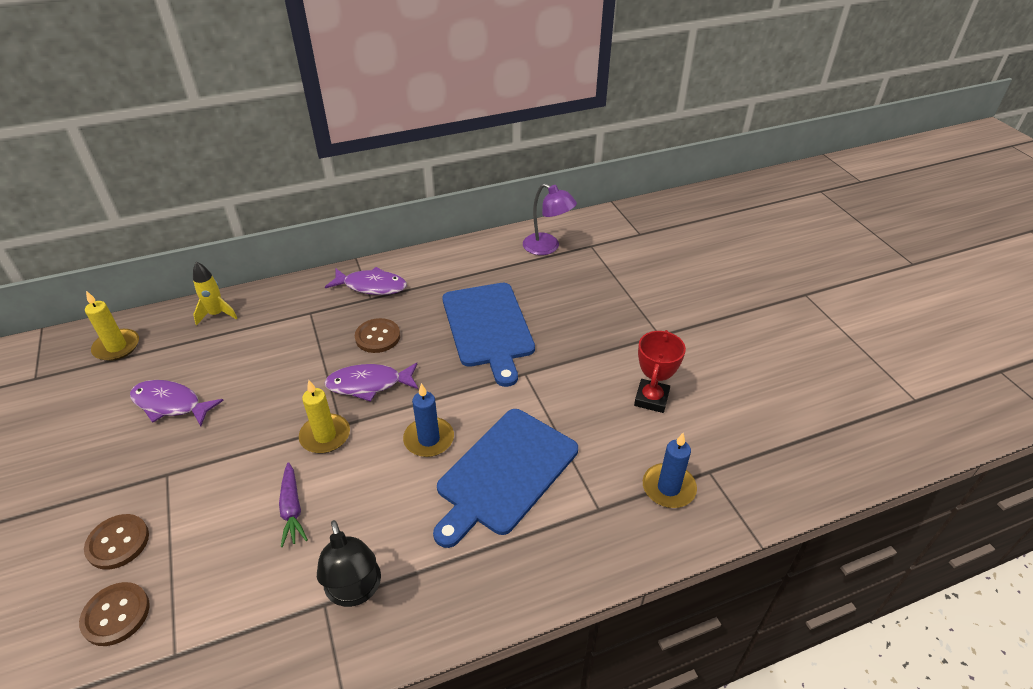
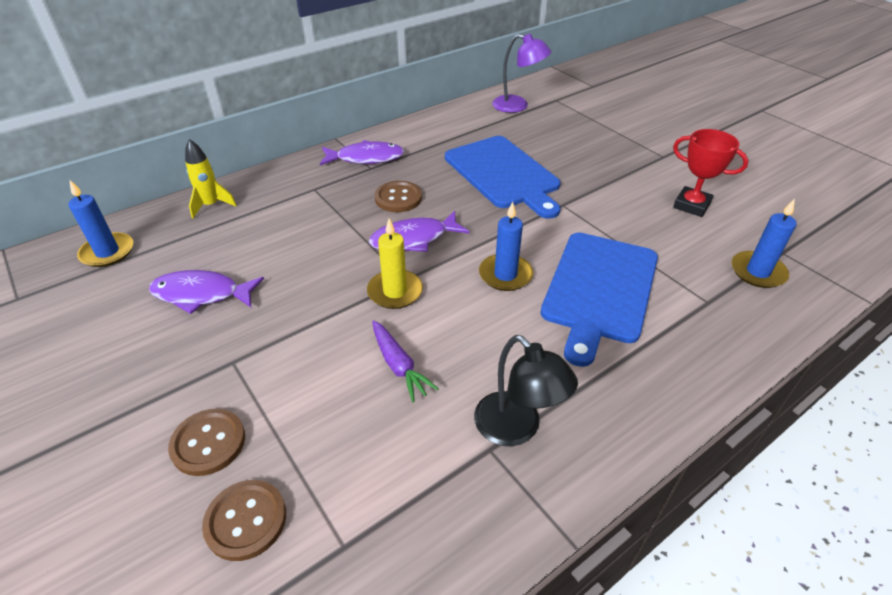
camera: 15 degrees left, 0 degrees up
yellow candle [85,291,139,361] -> blue candle [68,180,133,267]
red trophy [634,330,686,413] -> red trophy turned 60 degrees counterclockwise [673,129,749,217]

